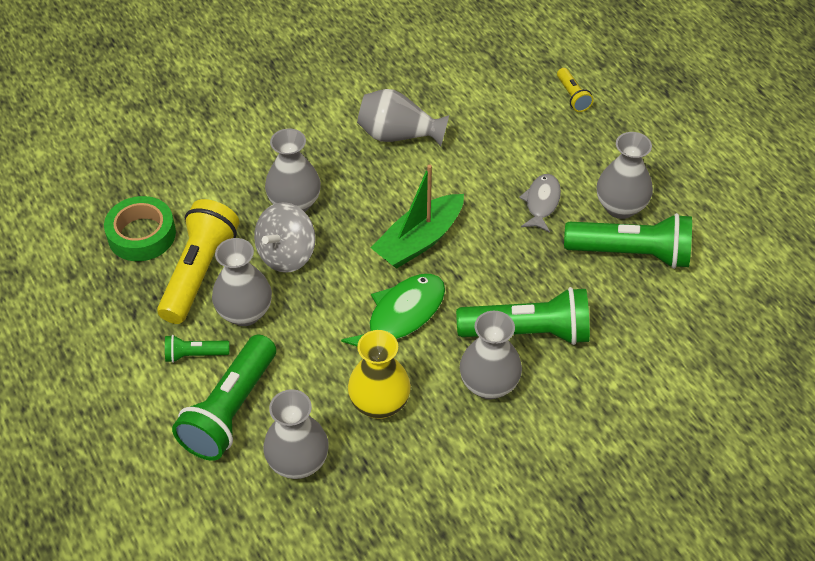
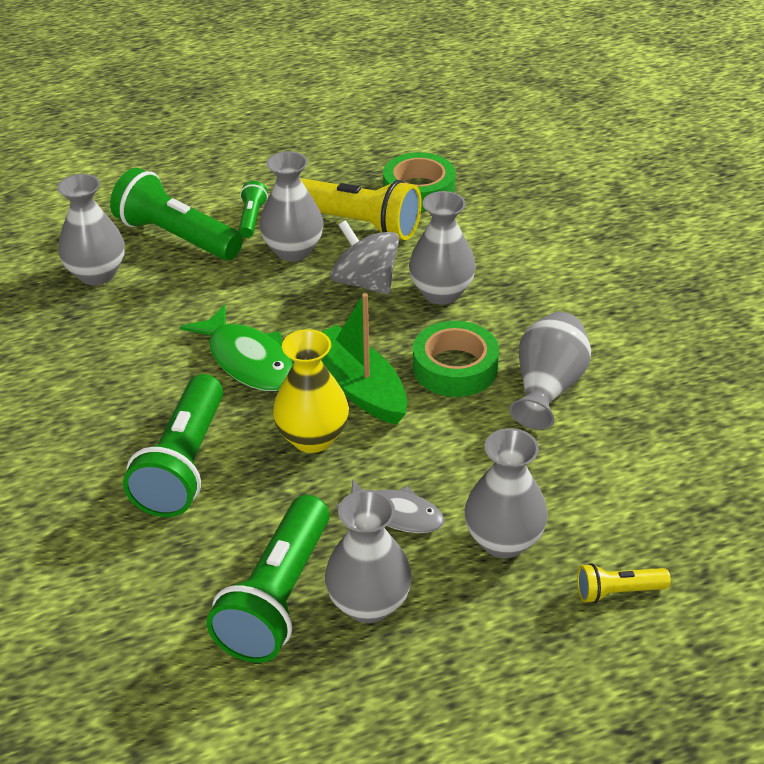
camera: 100 degrees right, 10 degrees down
yellow vase [348,330,411,419] -> yellow vase moved to [273,329,349,453]
grey vase [460,311,522,399] -> grey vase moved to [465,428,548,558]
none -> green tape [413,321,499,397]

